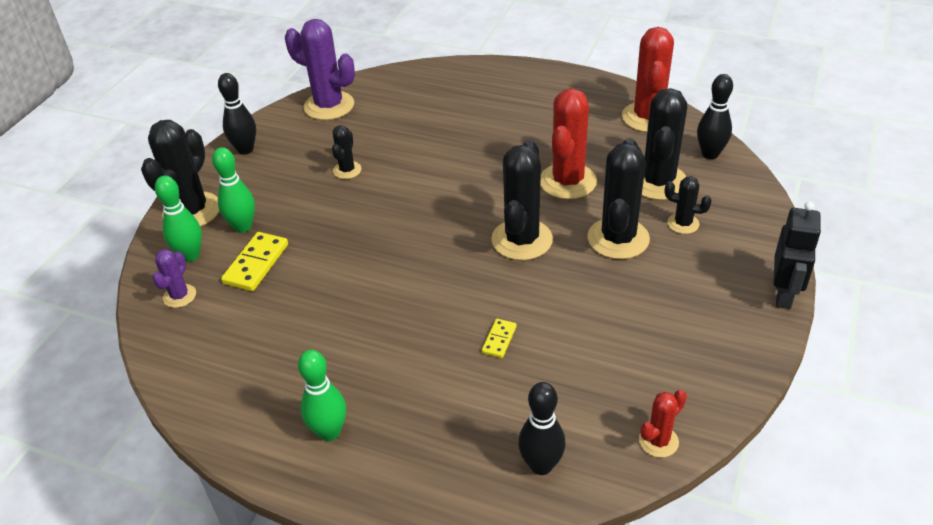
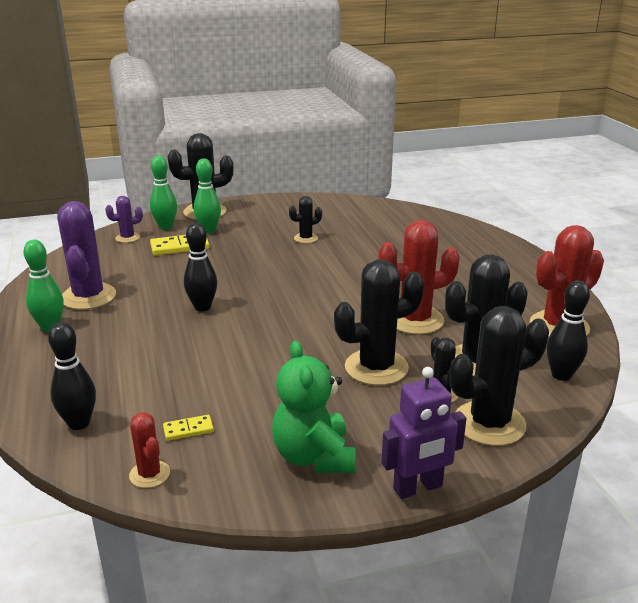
camera: 50 degrees right, 15 degrees down
black bowling pin [218,73,256,155] -> black bowling pin moved to [184,223,217,311]
purple cactus [285,19,355,120] -> purple cactus moved to [57,201,116,310]
yellow domino [482,319,517,358] -> yellow domino moved to [163,415,214,441]
black cactus [491,140,553,260] -> black cactus moved to [450,306,549,446]
red cactus [639,390,687,458] -> red cactus turned 45 degrees clockwise [129,412,170,488]
black robot [774,201,821,309] -> purple robot [381,367,467,499]
none -> green teddy bear [272,341,356,473]

